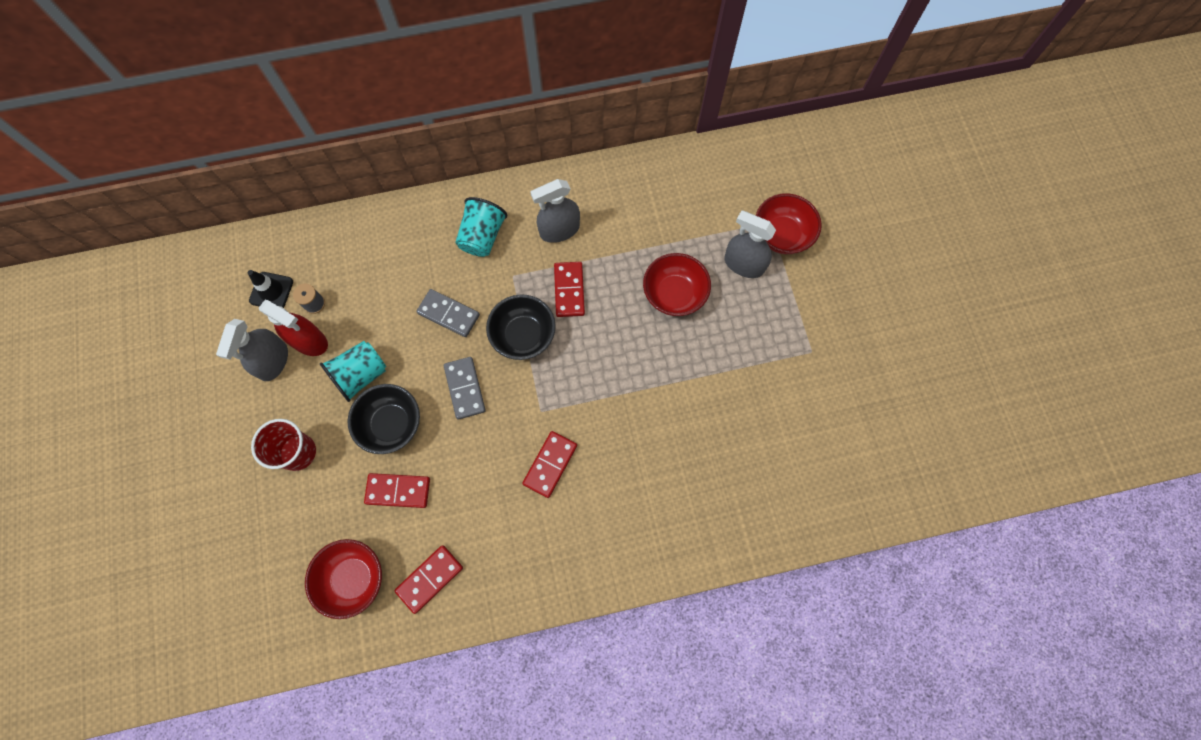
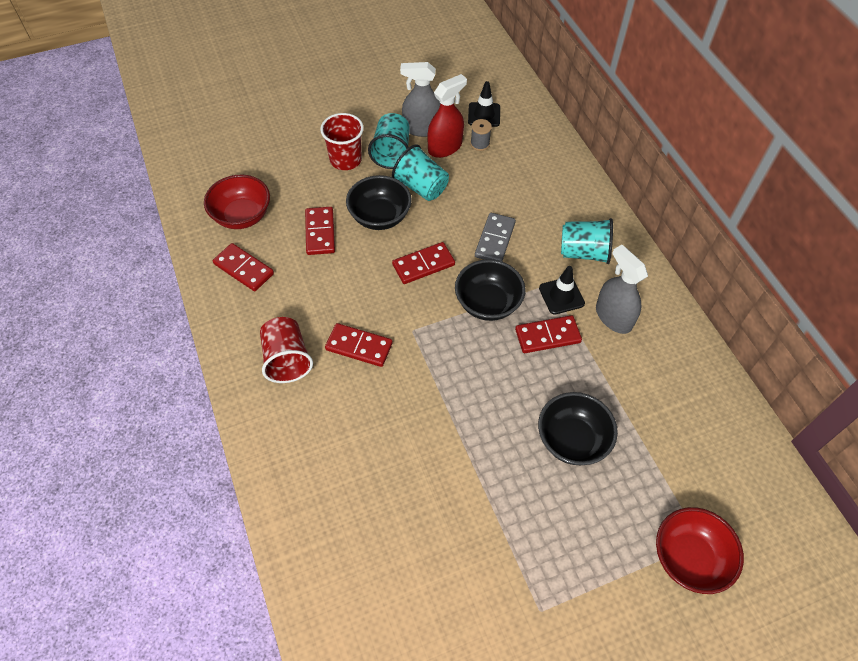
camera: 80 degrees right, 15 degrees down
red spray bottle [259,300,328,356] -> red spray bottle turned 150 degrees counterclockwise [427,74,467,158]
grey domino [444,357,486,420] -> red domino [392,242,455,284]
red bowl [643,253,711,316] -> black bowl [538,392,618,465]
grey spray bottle [724,210,776,278] -> none
none -> red cup [260,317,313,383]
none -> turquoise cup [368,113,410,169]
none -> black traffic cone [539,266,585,315]

